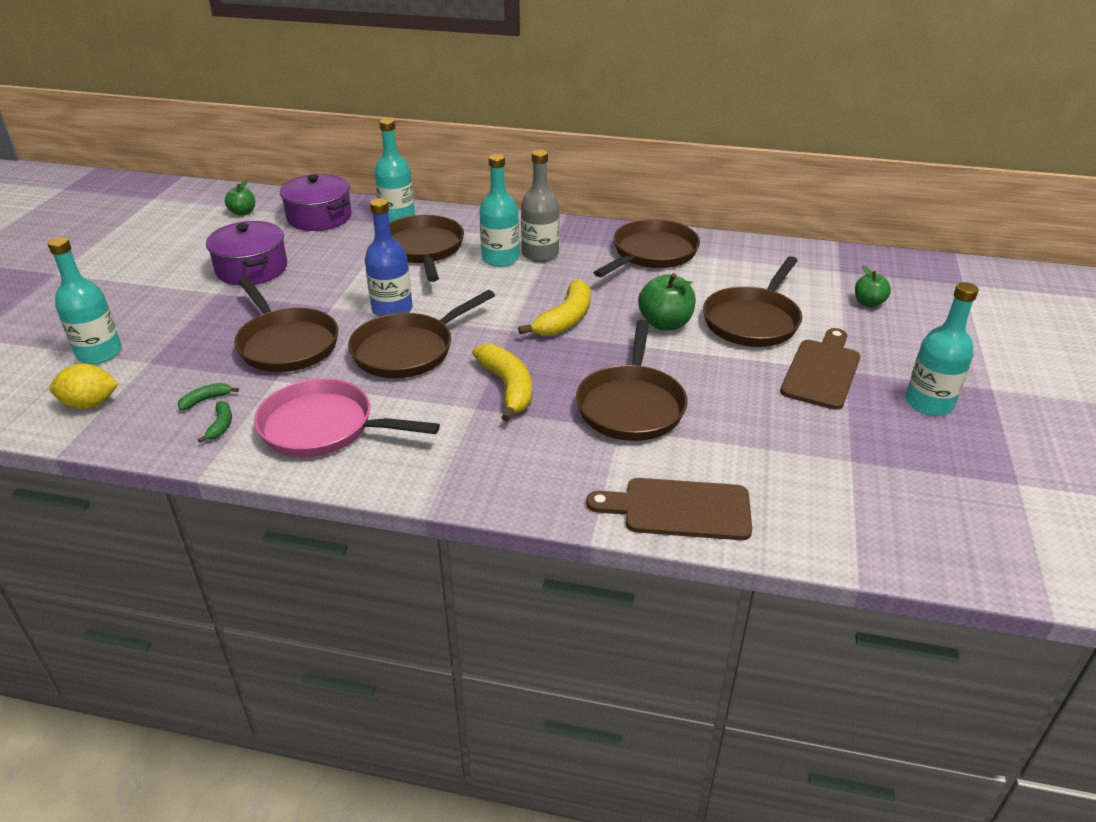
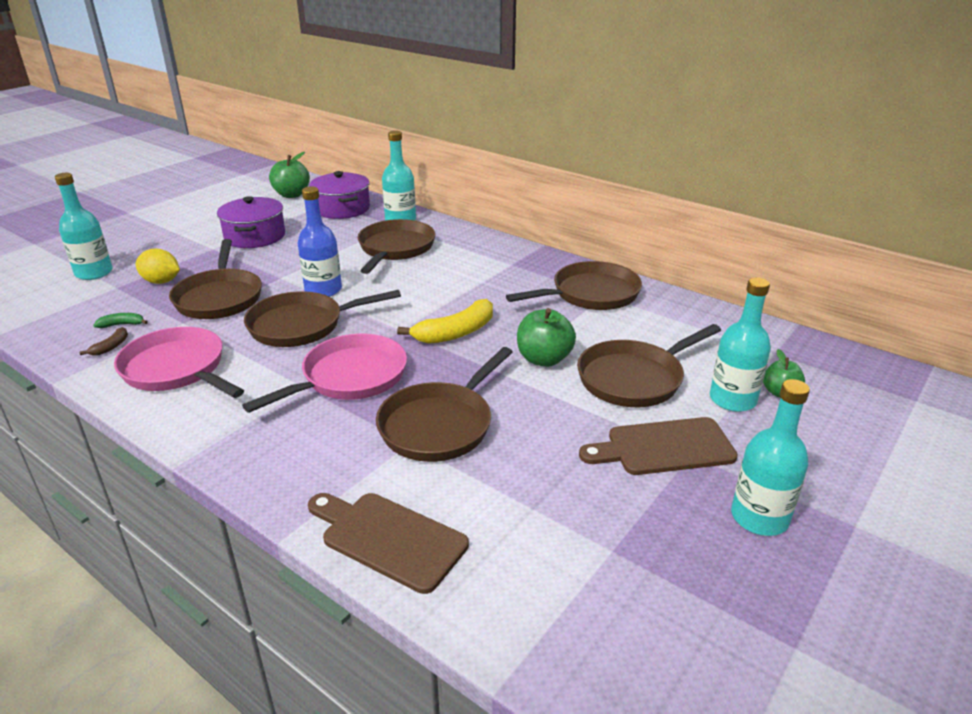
camera: 25 degrees right, 5 degrees down
yellow lemon [49,363,119,409] -> yellow lemon moved to [135,249,180,284]
green banana [198,401,232,443] -> brown banana [80,327,128,356]
green apple [225,179,255,216] -> green apple [269,152,310,198], size x1.60
yellow banana [472,344,532,422] -> pink pan [242,334,407,413]
turquoise bottle [479,154,519,267] -> turquoise bottle moved to [710,277,771,412]
grey bottle [521,150,559,262] -> none
brown cutting board [780,328,860,410] -> brown cutting board turned 150 degrees counterclockwise [579,417,738,475]

